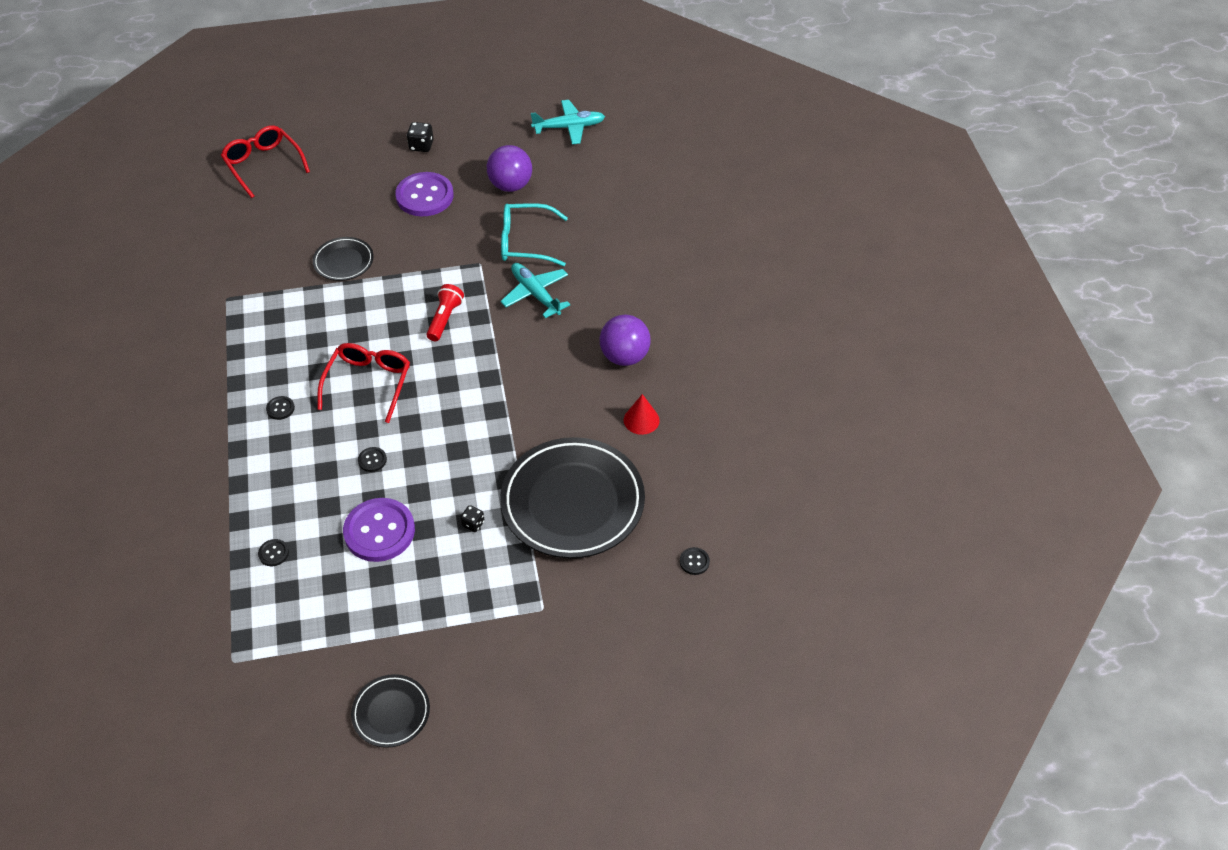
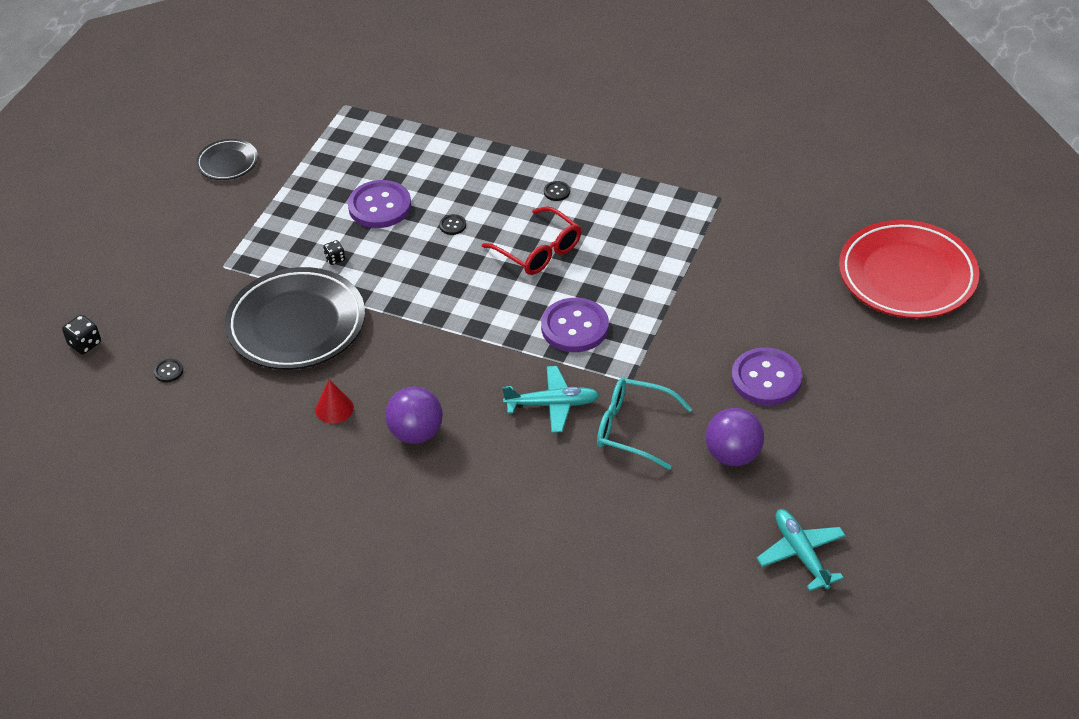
camera: 125 degrees right, 5 degrees down
red glasses [221,125,310,198] -> red plate [839,220,980,319]
black button [258,539,289,566] -> none
black plate [313,237,374,281] -> none
black dice [406,122,434,152] -> black dice moved to [62,315,101,354]
red flashlight [426,284,464,341] -> purple button [541,298,609,352]
turquoise glasses [501,203,568,266] -> turquoise glasses turned 105 degrees counterclockwise [597,378,692,470]
turquoise plane [531,100,605,144] -> turquoise plane turned 135 degrees clockwise [757,509,846,591]

